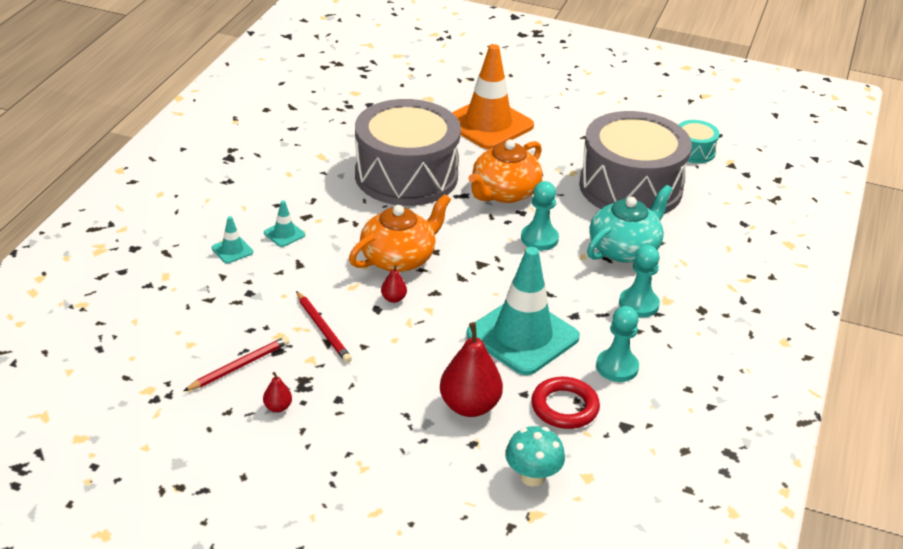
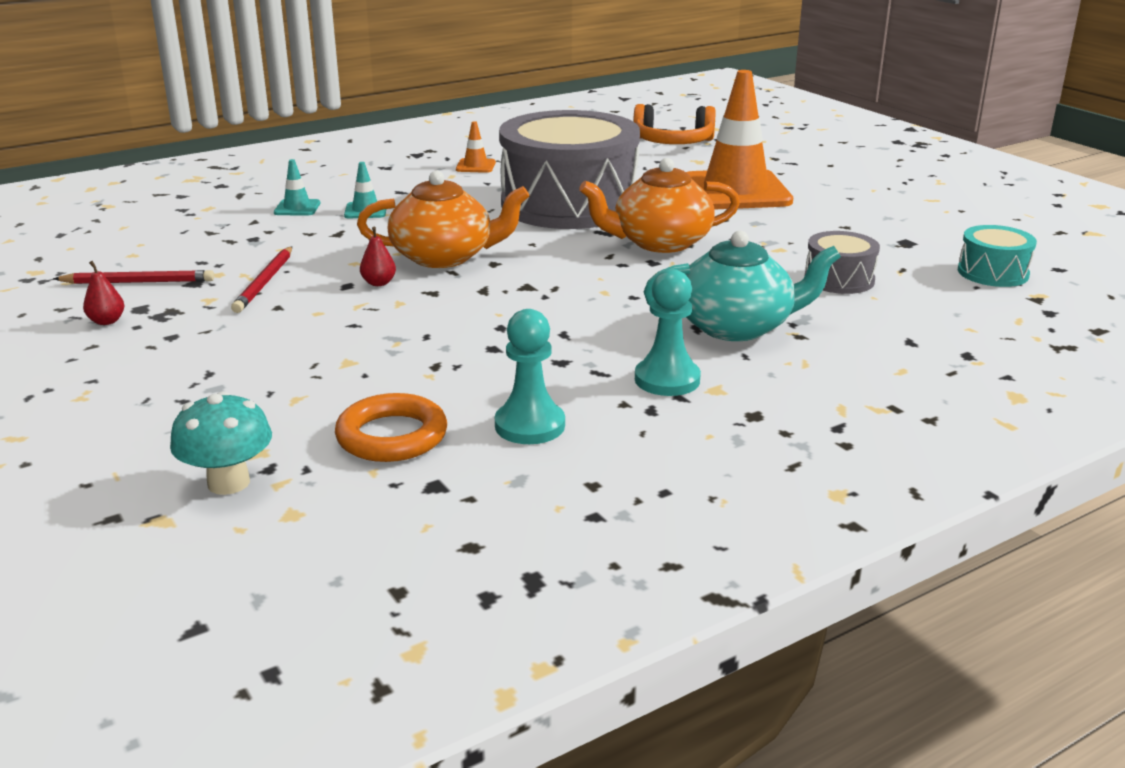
camera: 40 degrees right, 10 degrees down
red pear [440,322,503,417] -> none
turquoise traffic cone [466,247,580,375] -> none
turquoise pawn [521,181,559,250] -> none
red ring [531,377,600,429] -> orange ring [335,393,447,462]
grey drum [579,111,692,214] -> grey drum [805,231,880,294], size x0.43
none -> orange traffic cone [456,121,496,173]
none -> orange headphones [633,104,716,144]

